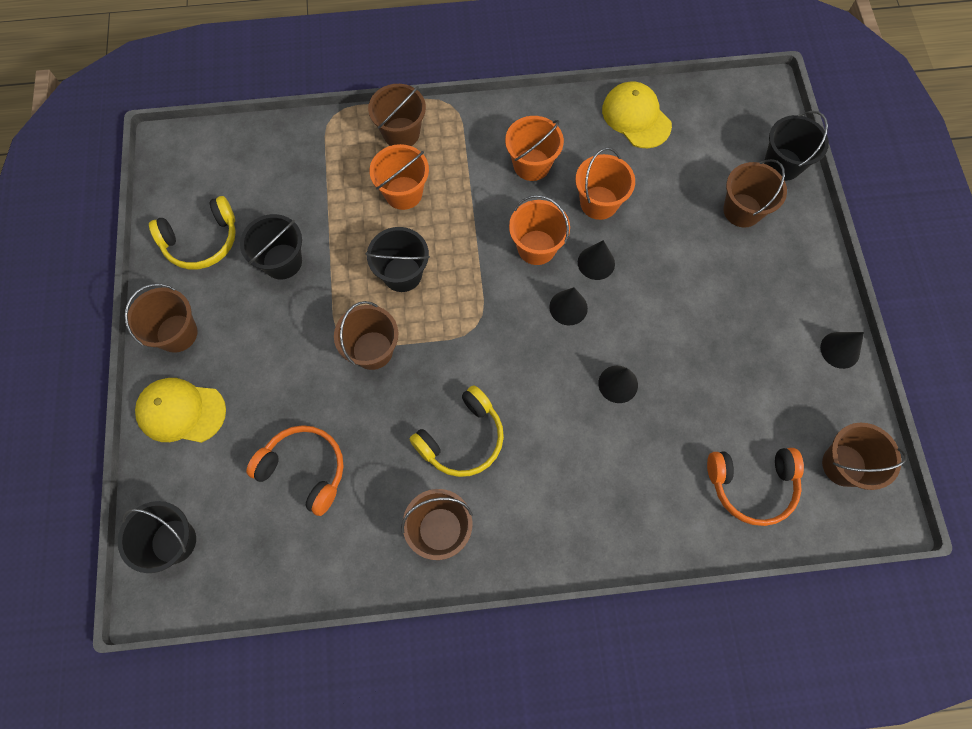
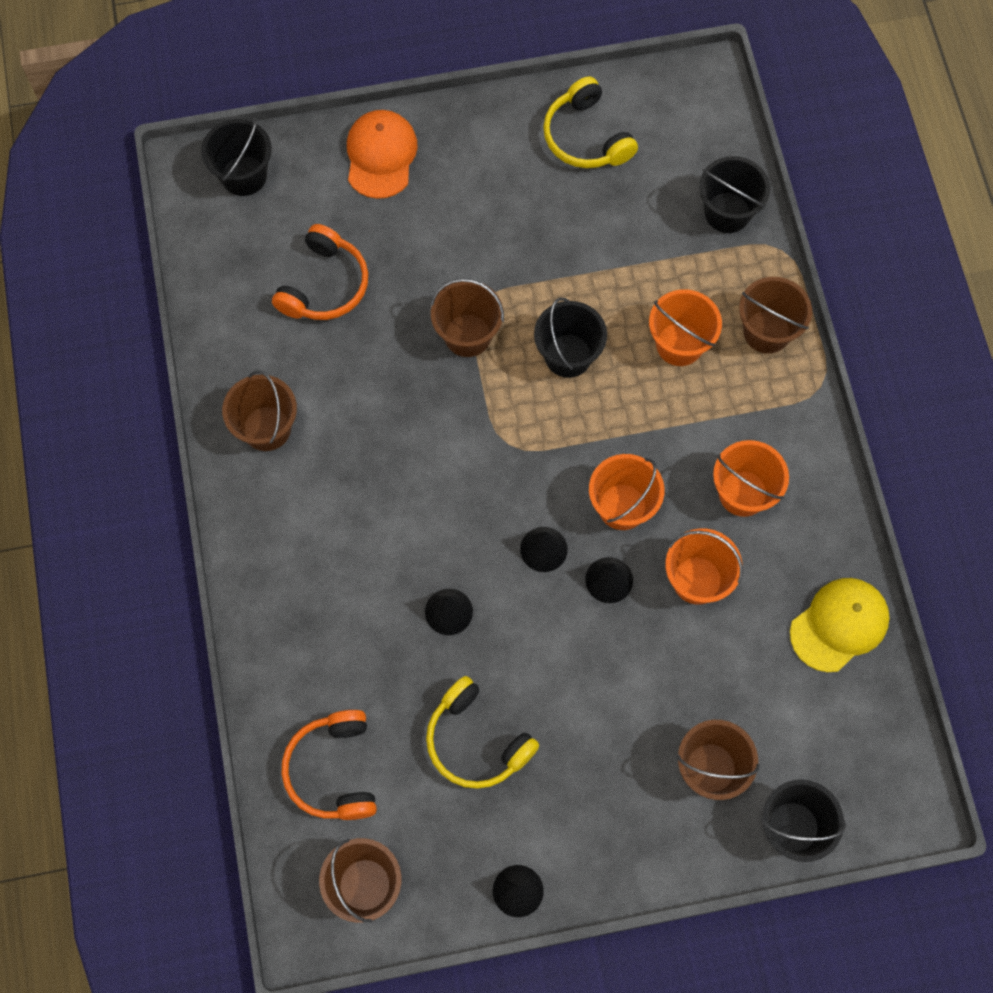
camera: 85 degrees right, 0 degrees up
brown bucket [125,284,198,353] -> none
yellow cap [135,378,226,443] -> orange cap [347,110,418,199]
black bucket [240,214,302,279] -> black bucket moved to [699,156,770,233]
yellow headphones [410,385,504,477] -> yellow headphones moved to [426,676,540,789]

